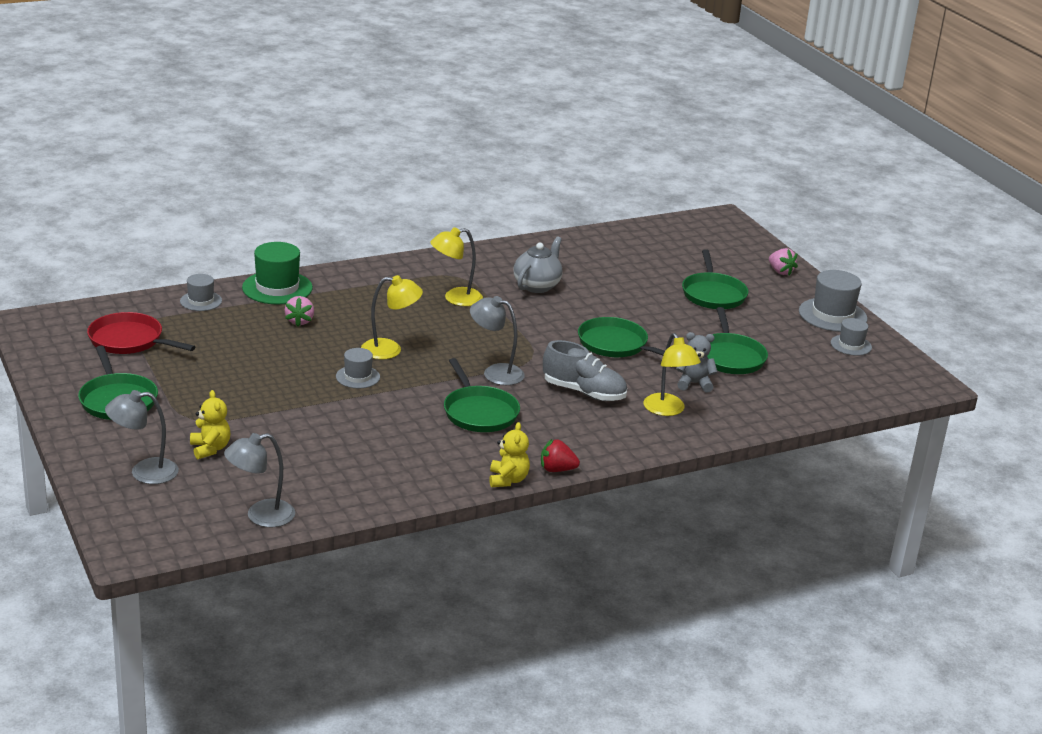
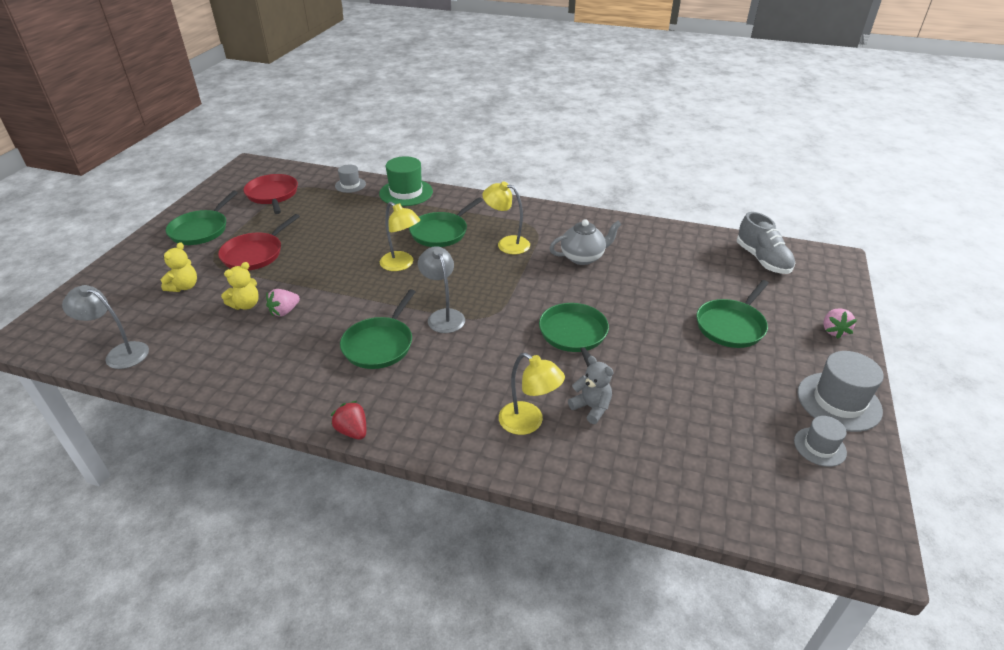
camera: 45 degrees right, 10 degrees up
grey lamp [105,390,179,484] -> none
pink strawberry [285,296,314,327] -> pink strawberry moved to [266,289,300,316]
grey hat [336,348,380,388] -> none
yellow teddy bear [489,422,530,487] -> yellow teddy bear moved to [221,262,259,310]
grey shoe [543,340,627,401] -> grey shoe moved to [737,212,795,274]
yellow lamp [643,333,701,416] -> yellow lamp turned 75 degrees counterclockwise [499,353,565,435]
green pan [707,307,768,374] -> green pan moved to [409,197,483,247]
none -> red pan [218,214,300,271]

